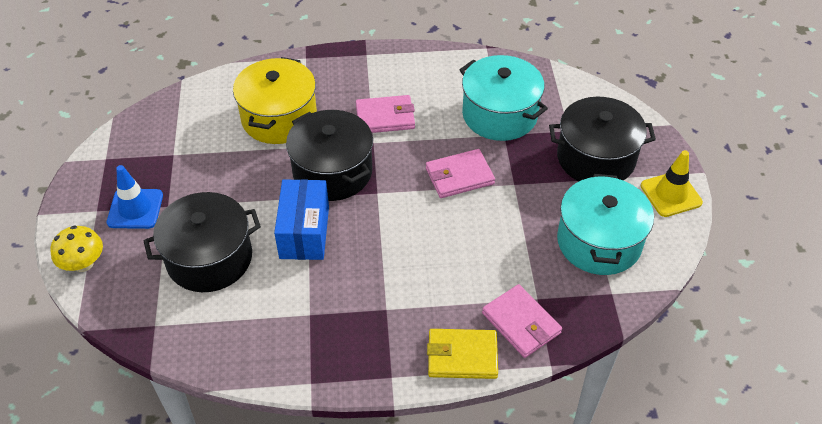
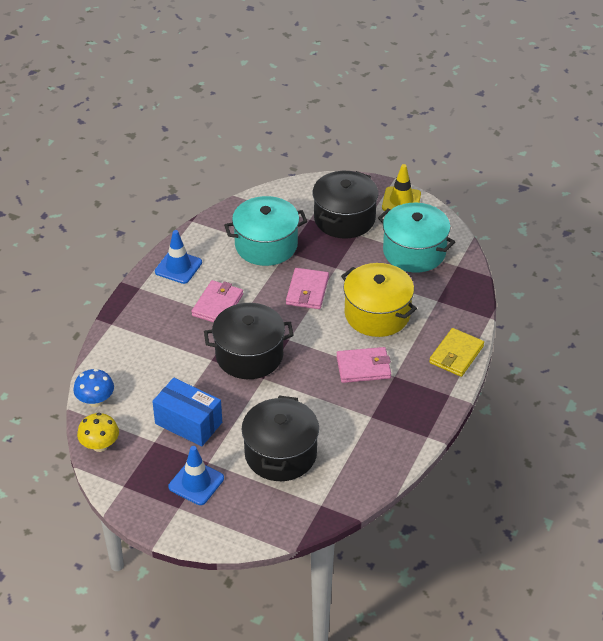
camera: 60 degrees left, 5 degrees down
yellow mushroom [50,226,103,272] -> yellow mushroom moved to [77,413,119,452]
yellow pot [233,57,317,144] -> yellow pot moved to [341,263,417,337]
blue box [274,179,329,260] -> blue box moved to [152,378,222,447]
pink wallet [482,284,562,358] -> pink wallet moved to [337,347,391,383]
none -> blue mushroom [73,369,114,407]
none -> blue traffic cone [155,230,202,284]

